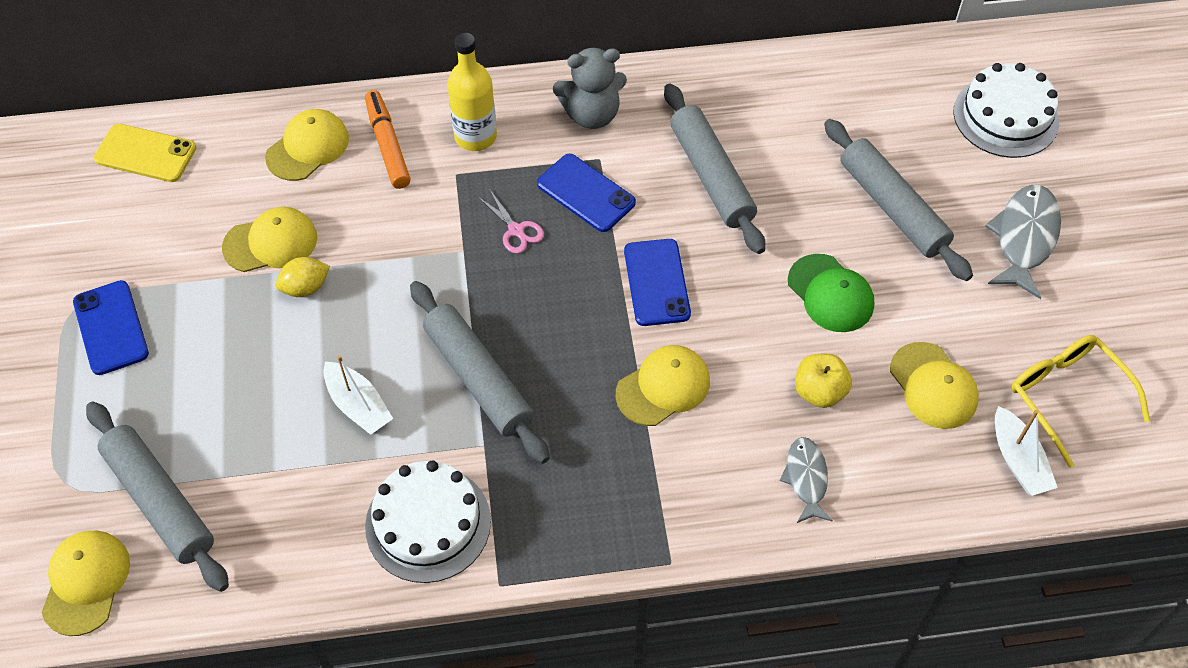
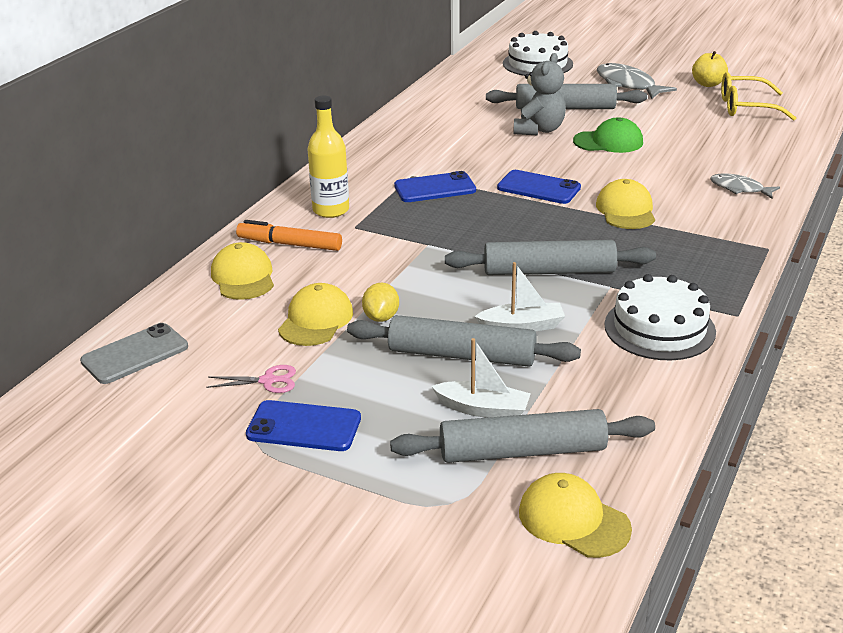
camera: 55 degrees left, 25 degrees down
yellow phone [94,124,196,182] -> grey phone [80,323,188,384]
pink scissors [478,190,544,254] -> pink scissors moved to [206,365,296,393]
grey teddy bear [553,48,627,129] -> grey teddy bear moved to [513,53,566,136]
grey rolling pin [664,83,765,254] -> grey rolling pin moved to [347,315,581,367]
yellow apple [795,354,852,408] -> yellow apple moved to [692,51,728,87]
yellow cap [890,342,979,429] -> none
white boat [995,406,1058,496] -> white boat moved to [431,338,531,418]

